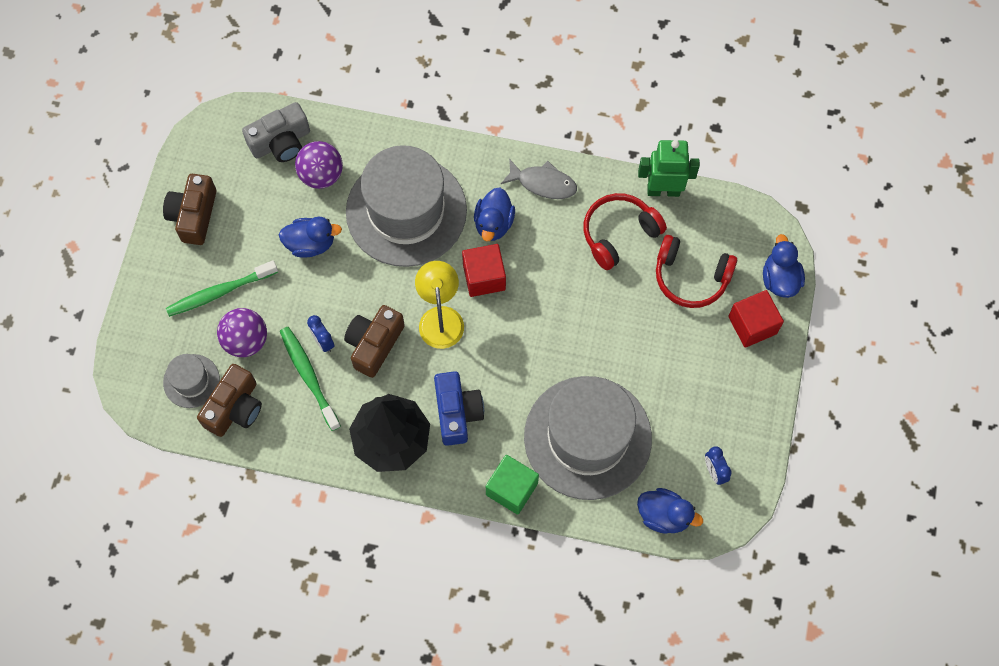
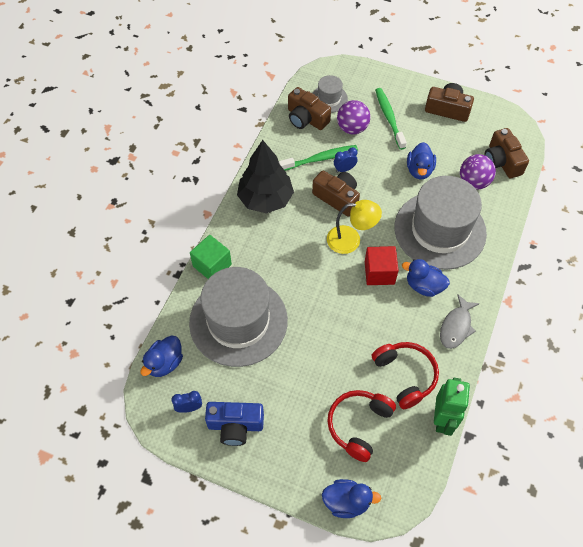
camera: 100 degrees right, 10 degrees down
grey camera [242,102,310,162] -> brown camera [484,128,529,178]
blue camera [434,371,484,446] -> blue camera moved to [205,402,264,446]
red cube [728,290,784,348] -> none

